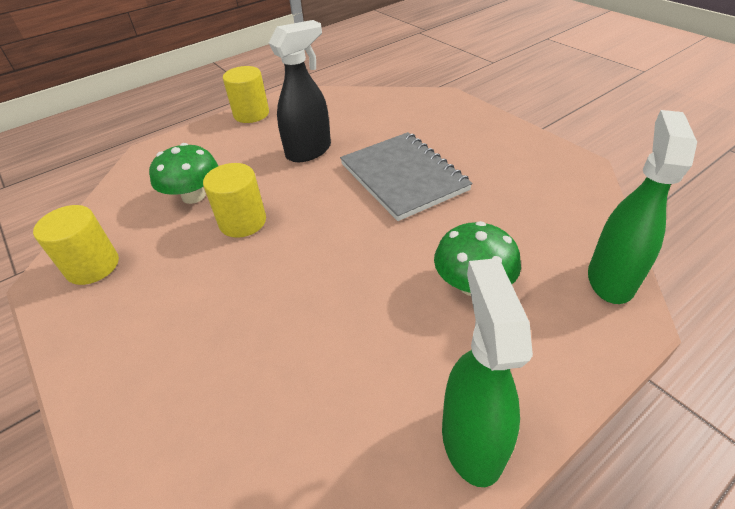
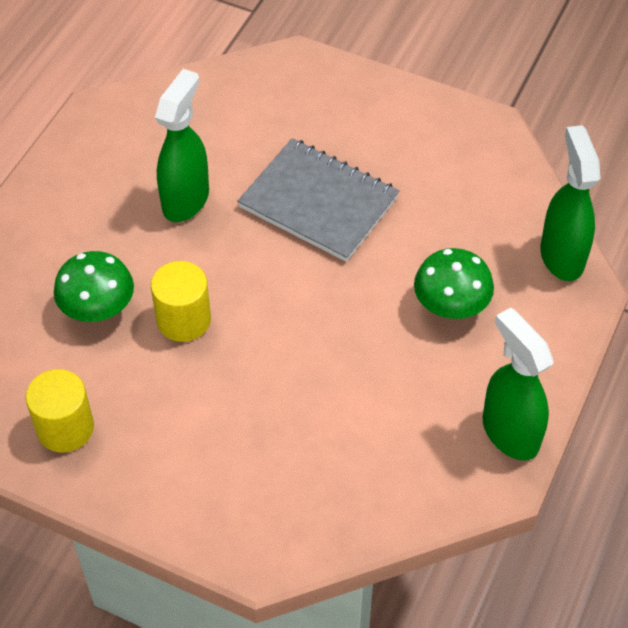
camera: 30 degrees left, 10 degrees up
yellow cylinder [223,66,269,123] -> none
black spray bottle [269,20,331,162] -> green spray bottle [155,69,209,222]

